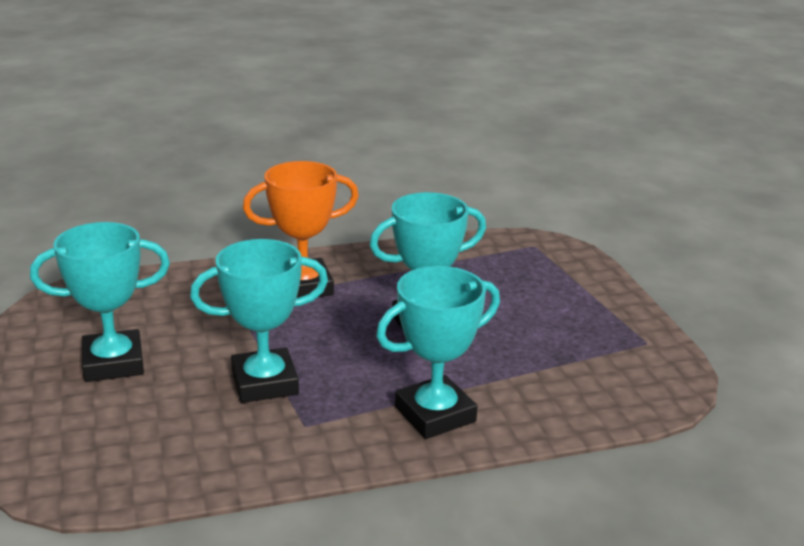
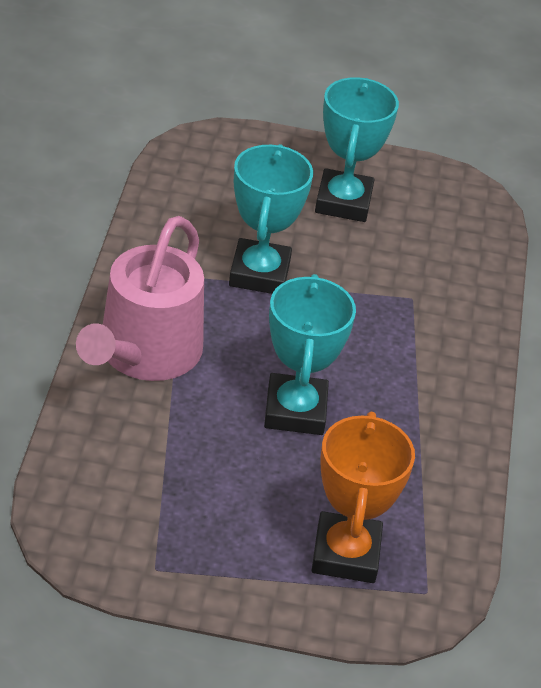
camera: 110 degrees right, 15 degrees up
orange trophy [243,161,359,298] -> orange trophy moved to [311,412,415,583]
turquoise trophy [376,266,500,439] -> pink watering can [76,216,204,381]

